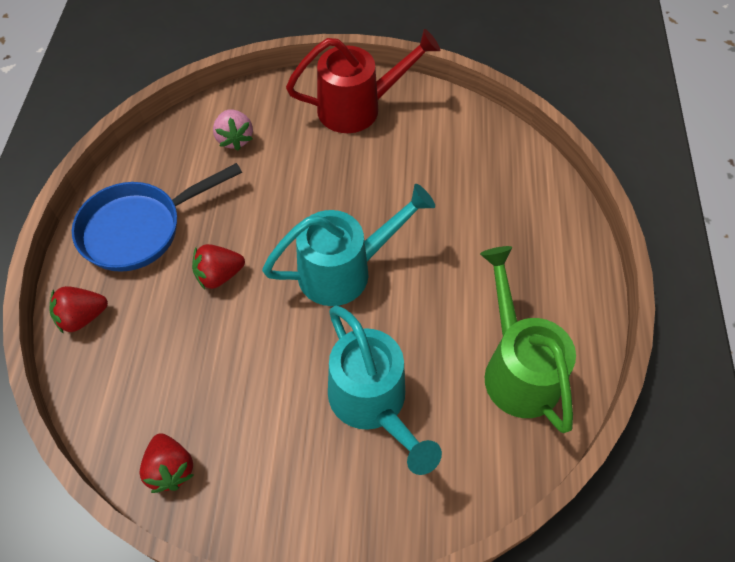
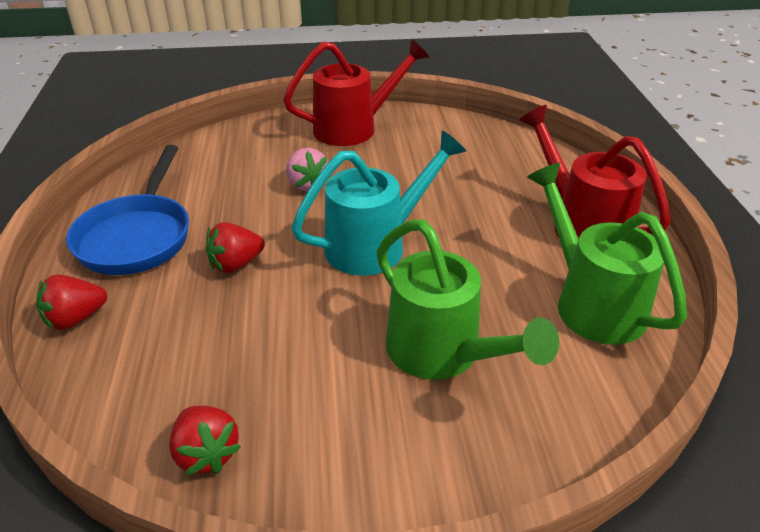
camera: 10 degrees left, 20 degrees down
blue pan [72,163,242,272] -> blue pan turned 45 degrees counterclockwise [66,145,189,275]
pink strawberry [213,109,253,150] -> pink strawberry moved to [286,148,330,191]
turquoise watering can [328,306,442,475] -> green watering can [377,219,559,380]
none -> red watering can [519,105,670,238]

